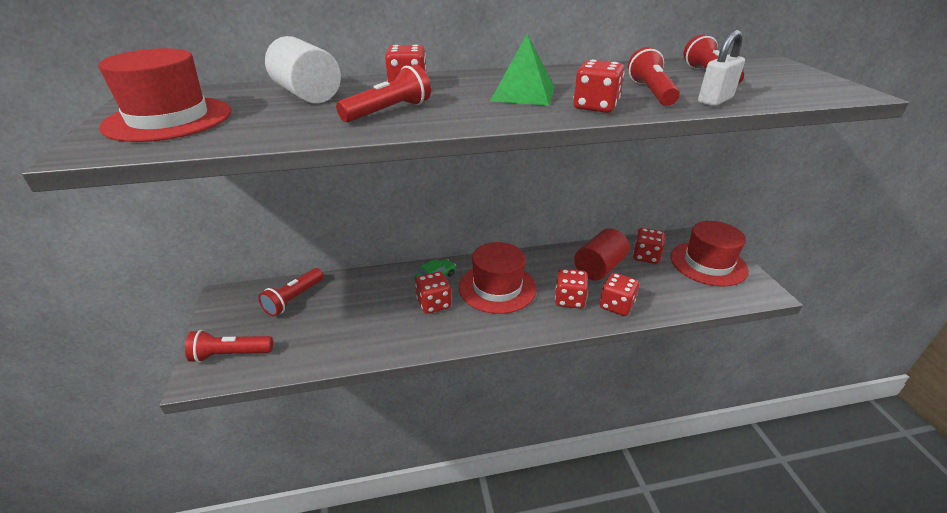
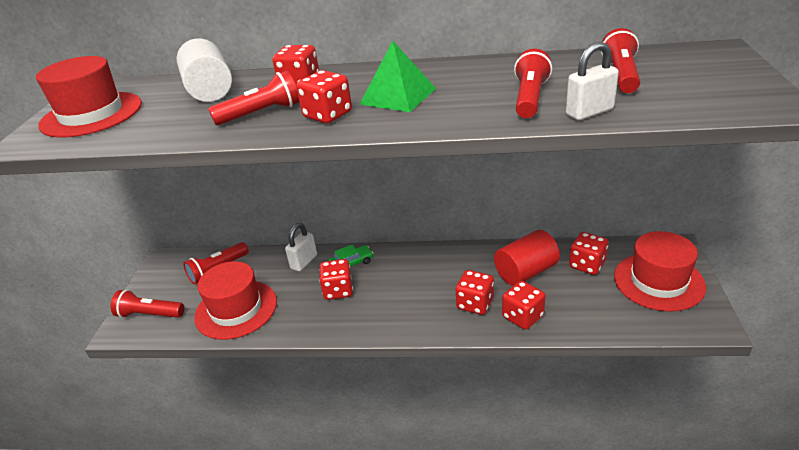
camera: 20 degrees right, 0 degrees up
red hat [459,242,537,314] -> red hat moved to [194,261,277,340]
red dice [573,60,625,113] -> red dice moved to [296,70,352,124]
none -> white padlock [285,223,317,271]

